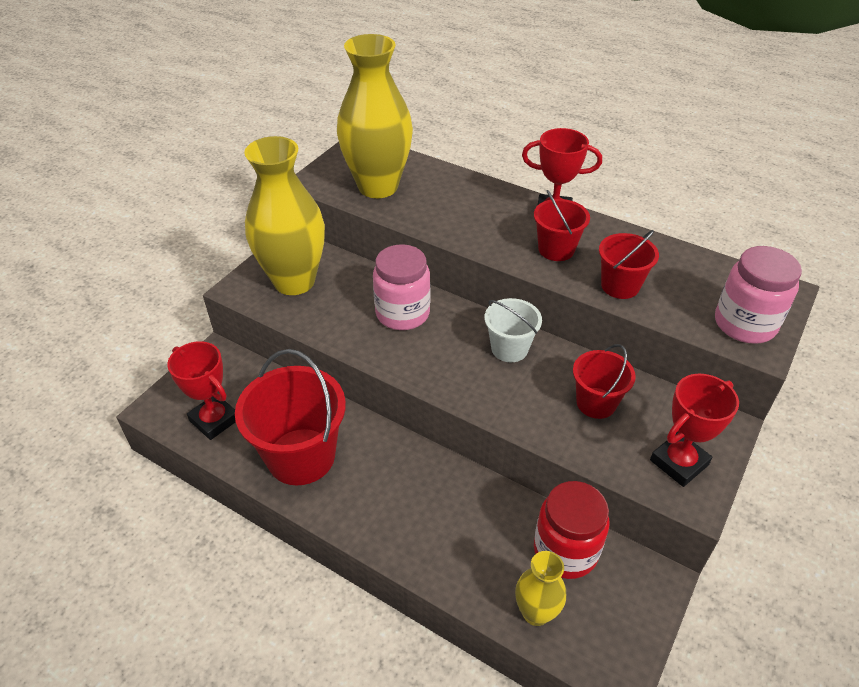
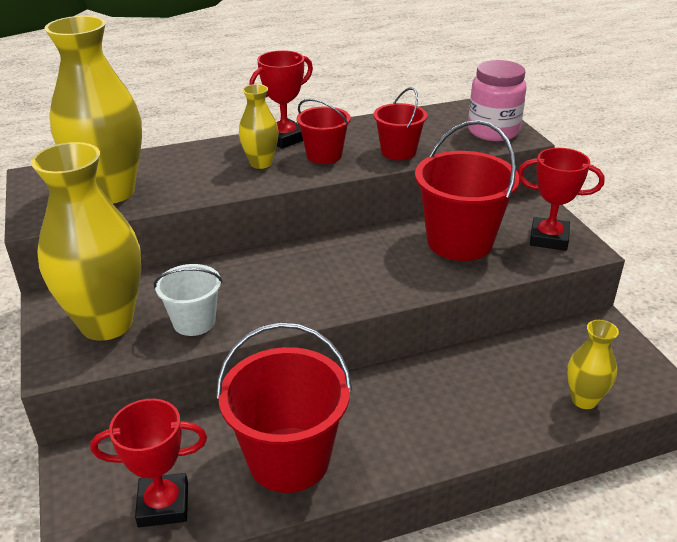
camera: 50 degrees left, 10 degrees down
pink jar [373,244,430,330] -> none
white bucket [485,298,542,362] -> white bucket moved to [154,264,222,336]
red jar [534,481,609,579] -> none
red bucket [573,344,636,419] -> red bucket [415,120,520,261], size x1.78
red trophy [650,374,739,487] -> red trophy turned 75 degrees counterclockwise [518,148,604,251]
none -> yellow vase [239,84,279,169]

